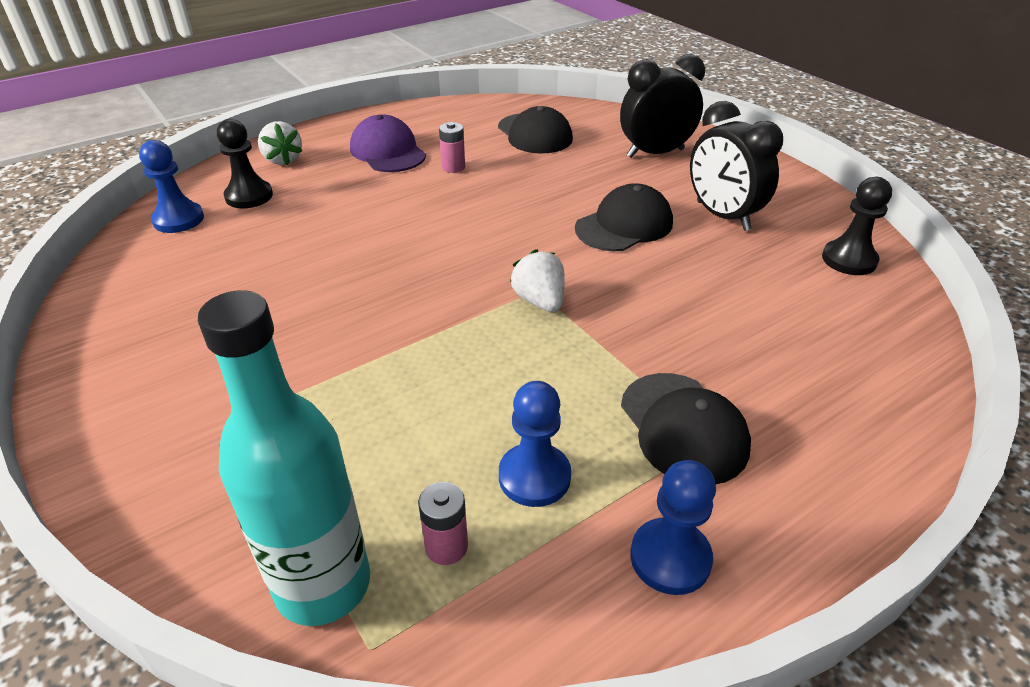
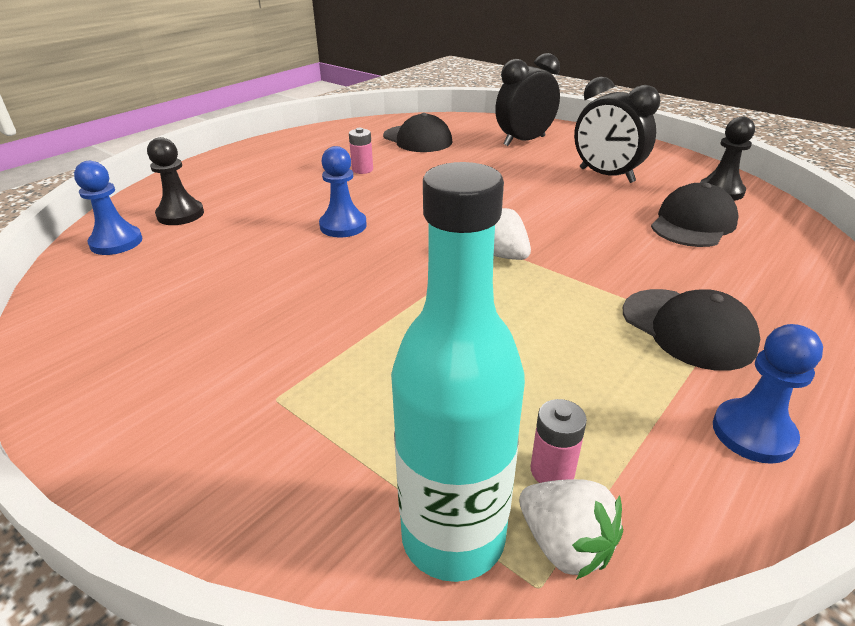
camera: 15 degrees left, 5 degrees down
white strawberry [258,121,302,165] -> white strawberry moved to [519,479,623,580]
purple cap [350,115,426,172] -> none
blue pawn [499,381,571,507] -> blue pawn moved to [319,146,367,238]
black cap [575,183,673,251] -> black cap moved to [651,183,739,247]

